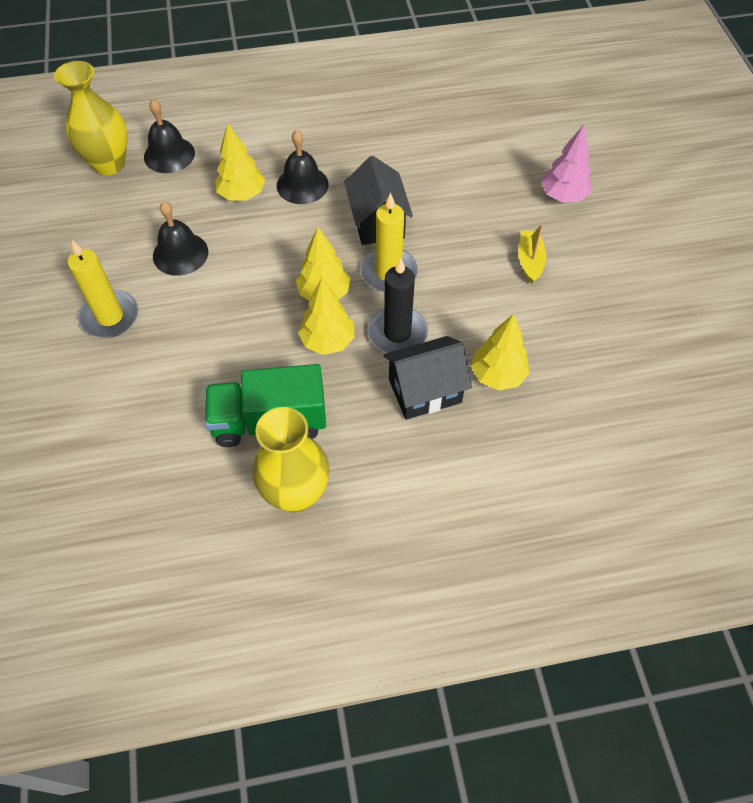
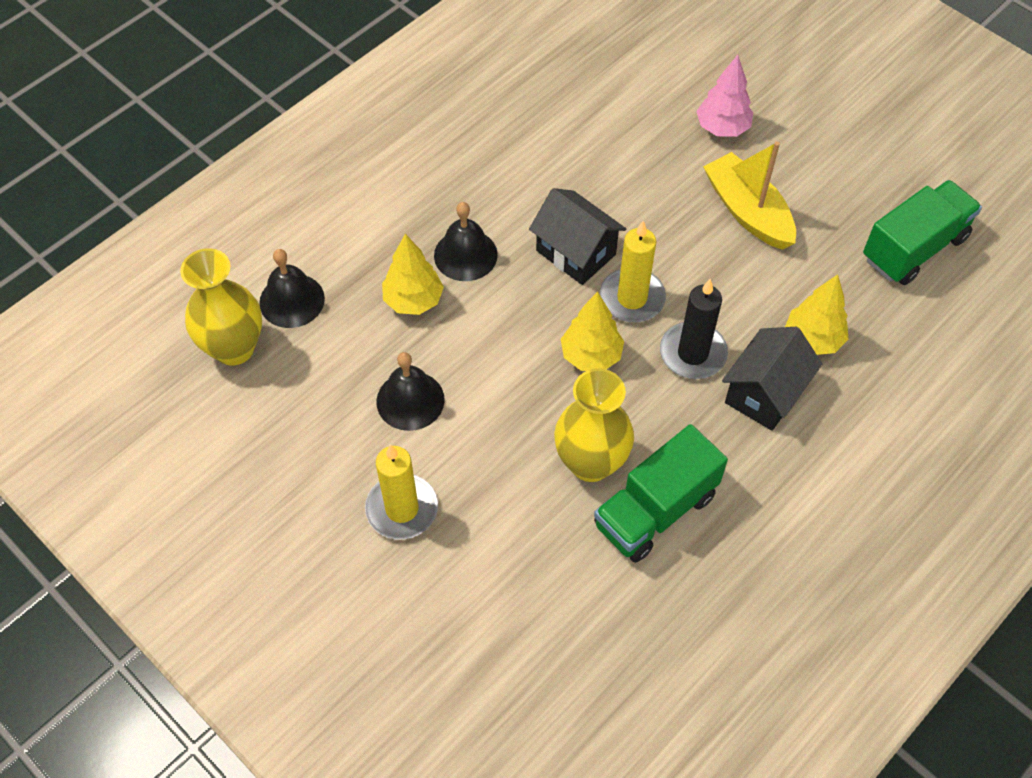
camera: 35 degrees left, 0 degrees up
yellow vase [252,407,329,512] -> yellow vase moved to [554,368,634,482]
yellow tree [298,278,355,355] -> none
yellow boat [518,224,546,284] -> yellow boat [703,142,796,250], size x1.73
none -> green truck [863,180,982,285]

